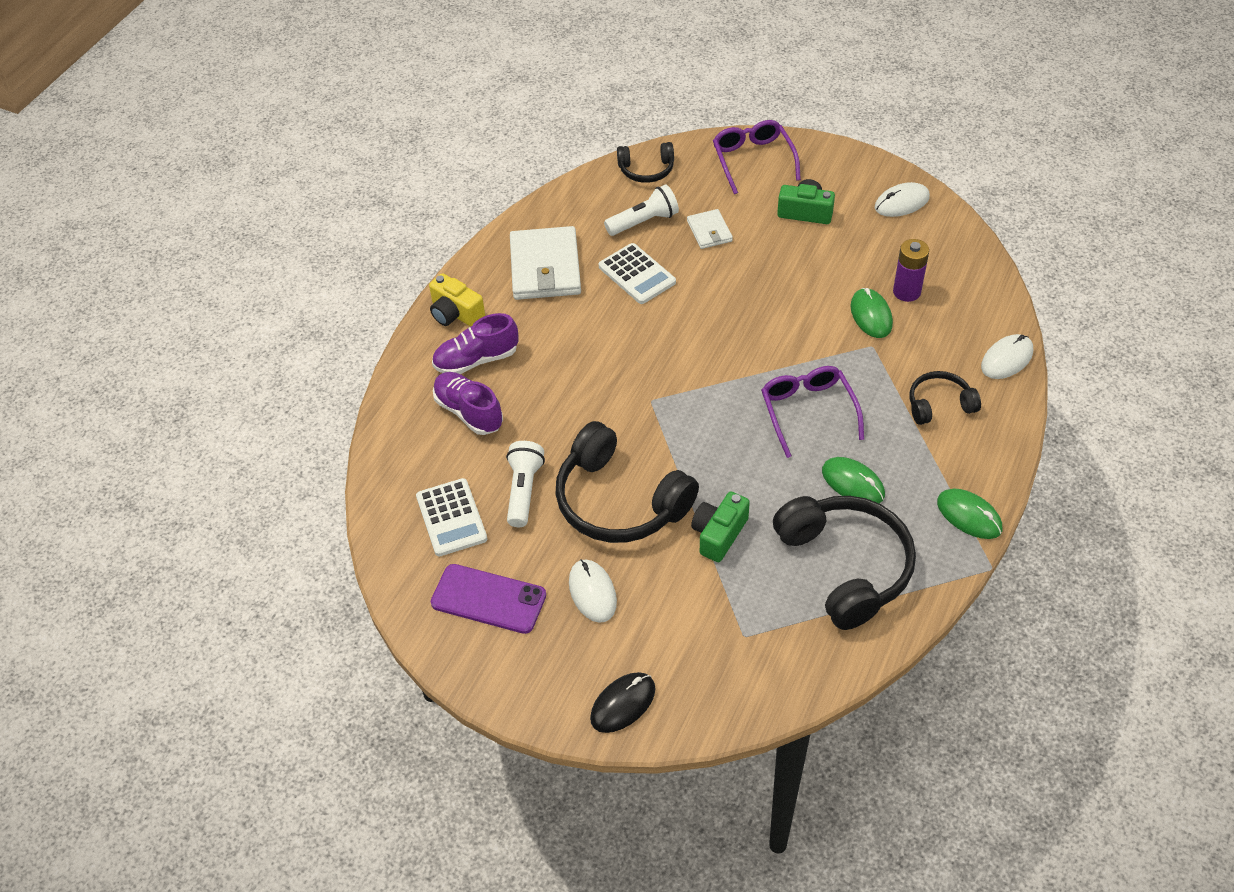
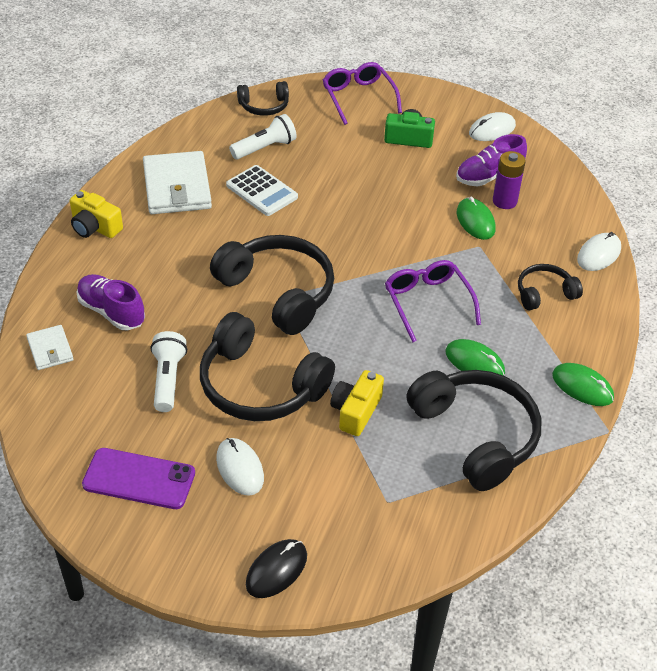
camera: 10 degrees left, 5 degrees down
white calculator [416,478,487,556] -> none
purple shoe [432,313,518,374] -> purple shoe moved to [456,134,527,186]
white wallet [687,209,733,249] -> white wallet moved to [26,325,74,370]
green camera [691,492,750,562] -> yellow camera [330,370,384,436]
none -> black headphones [210,235,334,335]

